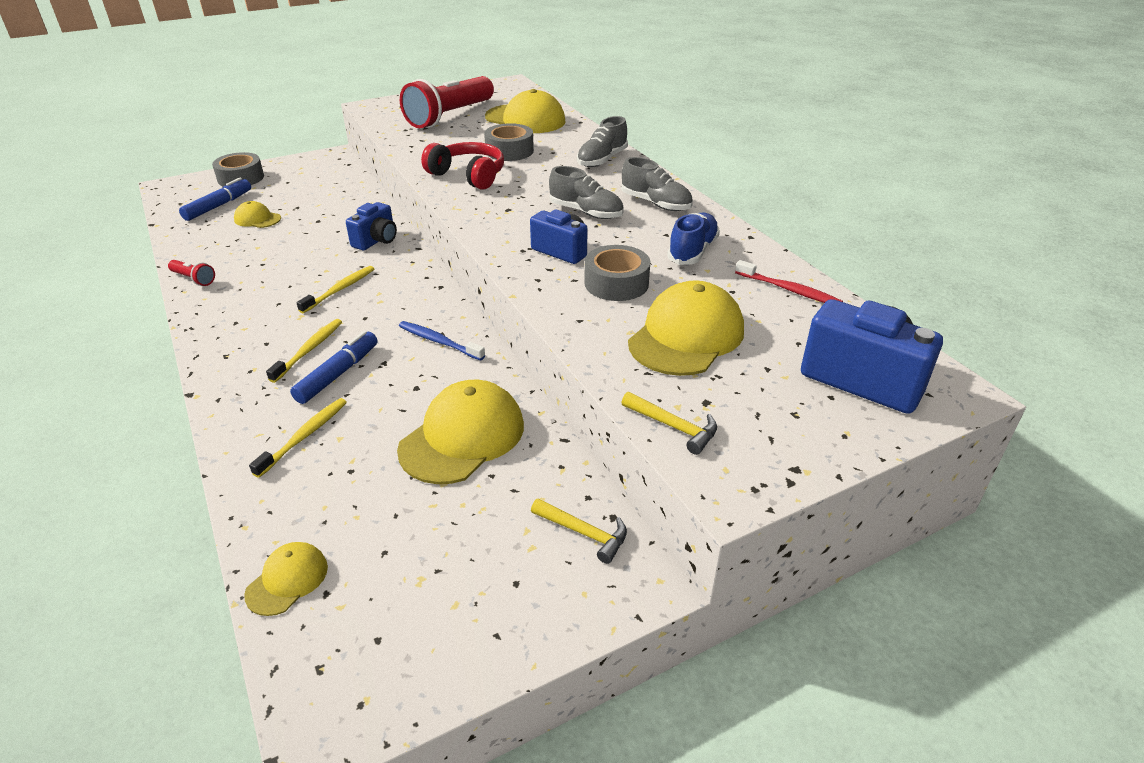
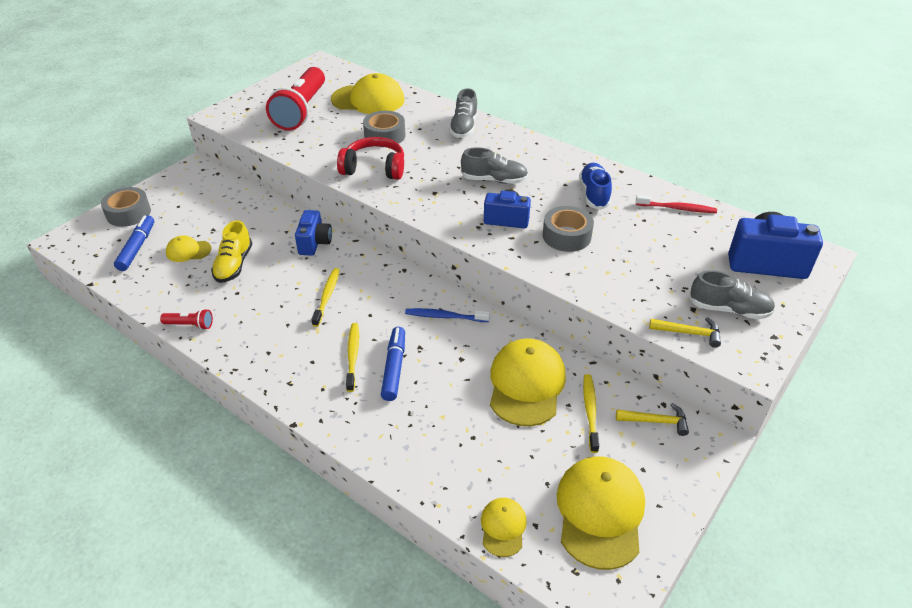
camera: 25 degrees left, 5 degrees up
yellow toothbrush [249,398,347,478] -> yellow toothbrush moved to [583,374,599,453]
grey shoe [621,157,693,211] -> grey shoe moved to [689,270,775,319]
yellow cap [628,281,744,376] -> yellow cap moved to [557,456,645,570]
none -> yellow shoe [211,220,252,283]

